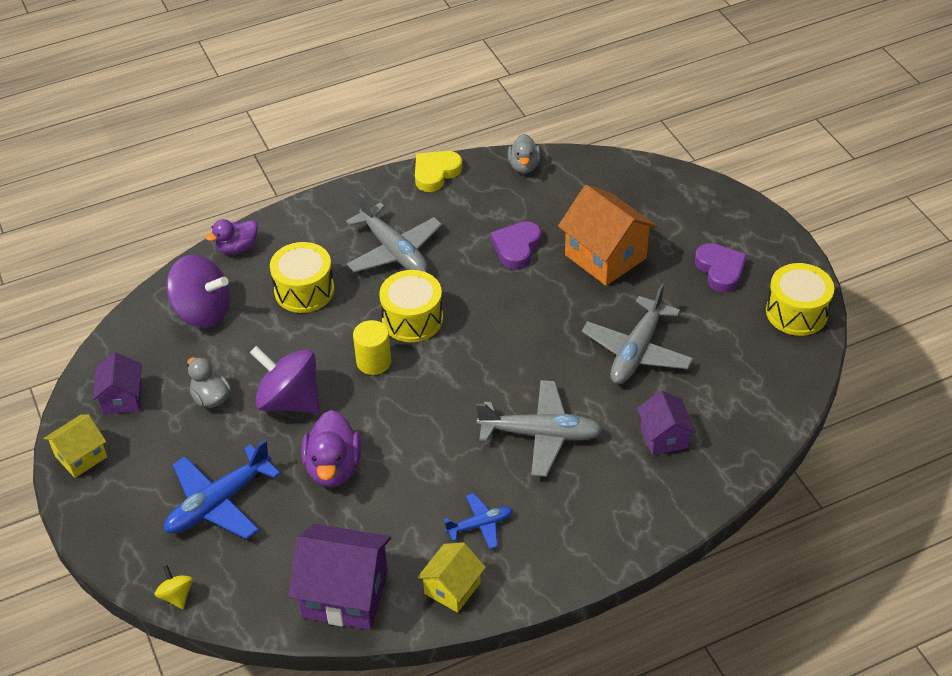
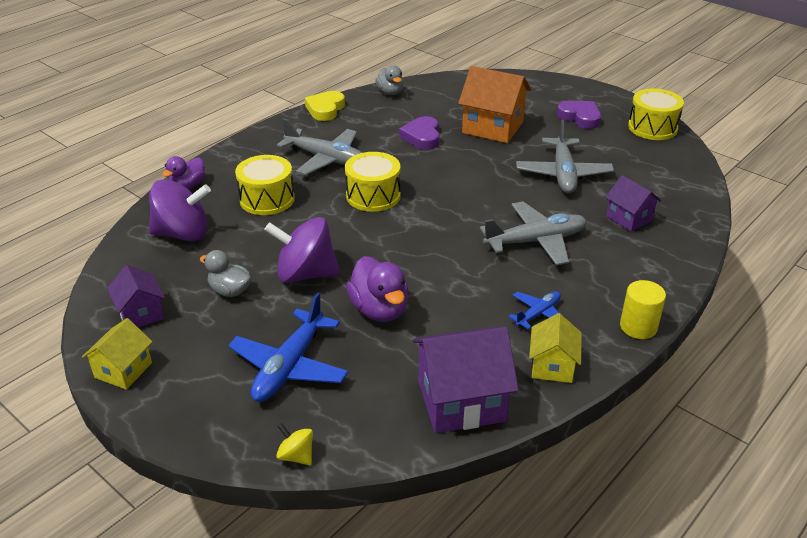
camera: 25 degrees left, 10 degrees down
yellow cylinder [353,320,391,375] -> yellow cylinder moved to [620,280,666,339]

